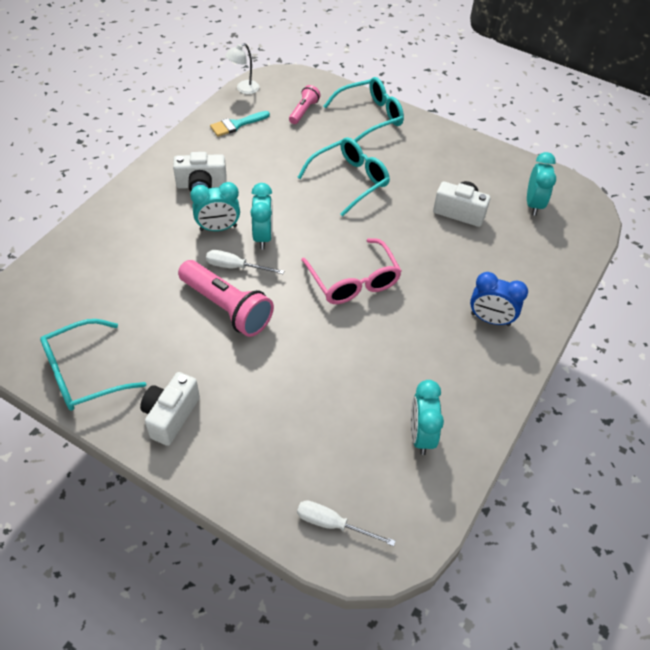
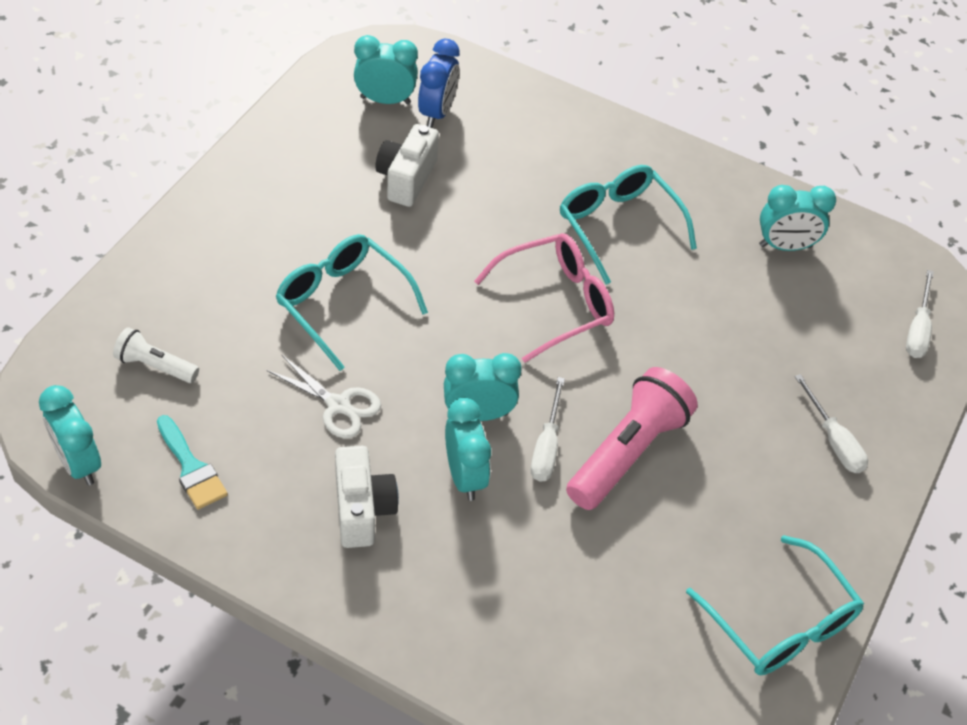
camera: 95 degrees left, 0 degrees up
white camera [140,372,200,446] -> none
white lamp [225,43,259,94] -> turquoise clock [39,385,101,485]
pink flashlight [289,85,320,124] -> white flashlight [113,327,199,383]
turquoise glasses [323,77,404,142] -> turquoise glasses moved to [560,165,697,285]
blue clock [470,272,528,326] -> blue clock moved to [418,39,460,128]
none -> white scissors [267,354,381,438]
none -> white screwdriver [794,374,868,473]

